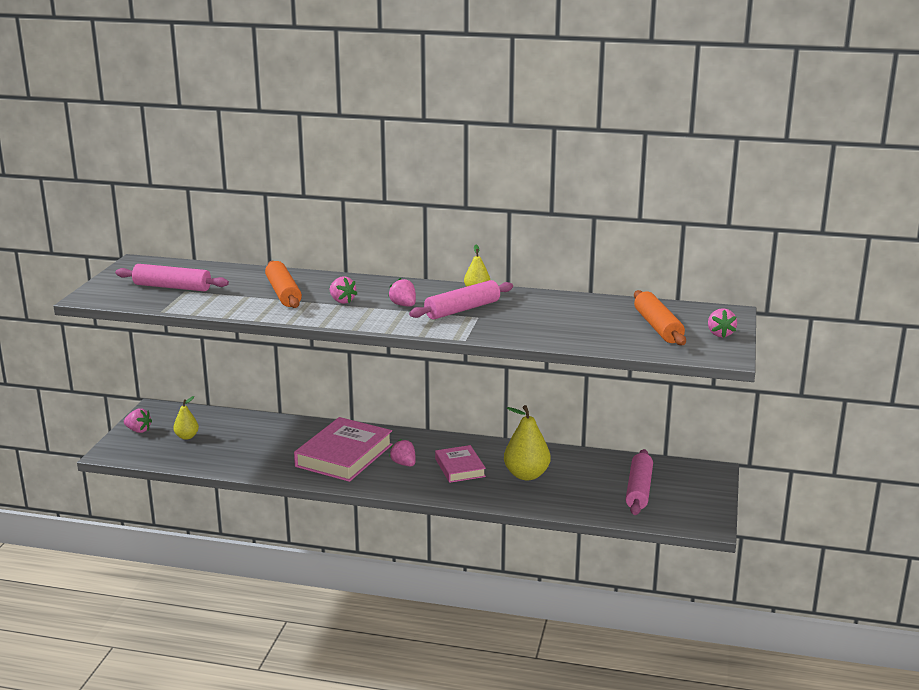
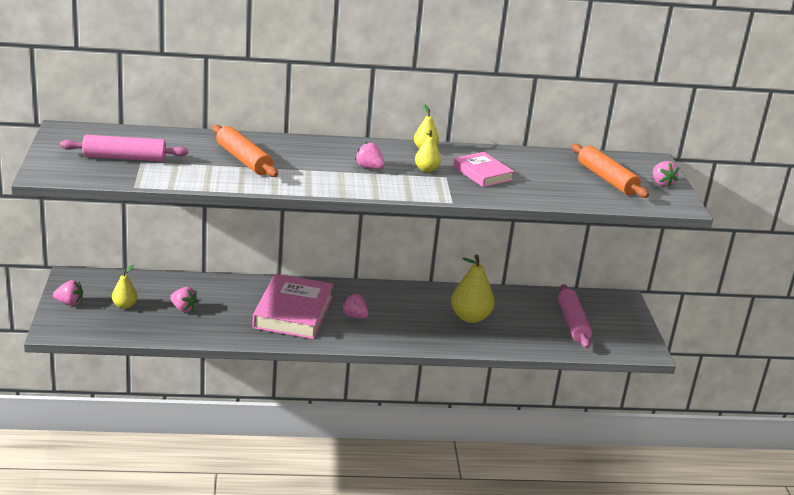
camera: 20 degrees left, 5 degrees up
pink strawberry [330,276,357,304] -> pink strawberry moved to [170,287,198,312]
pink rolling pin [409,280,513,319] -> yellow pear [415,130,441,172]
pink book [435,445,486,483] -> pink book moved to [453,152,514,187]

